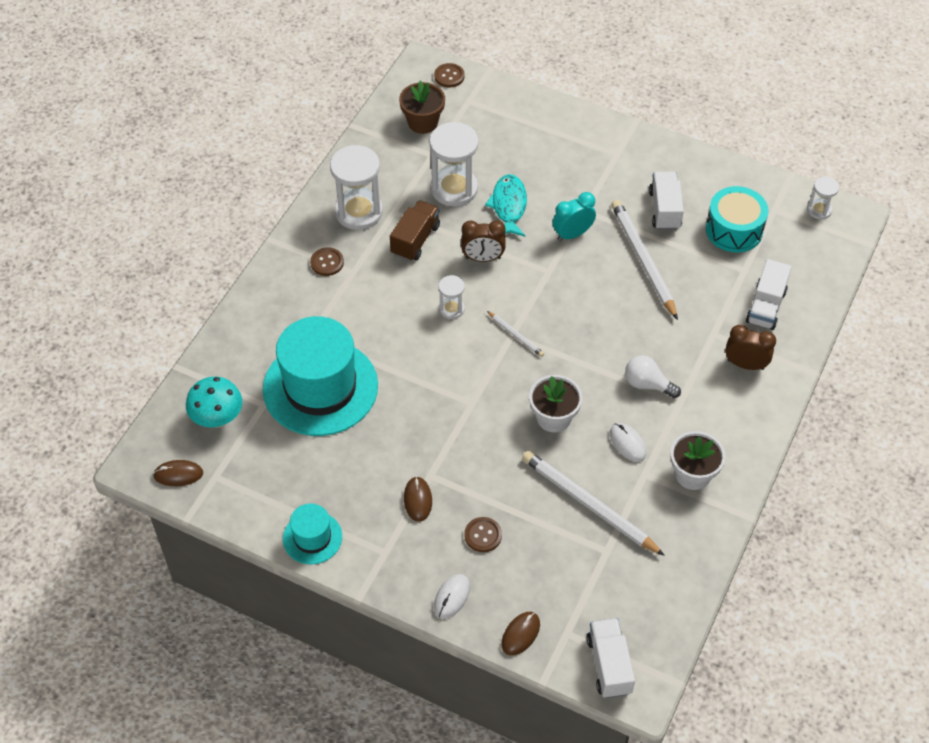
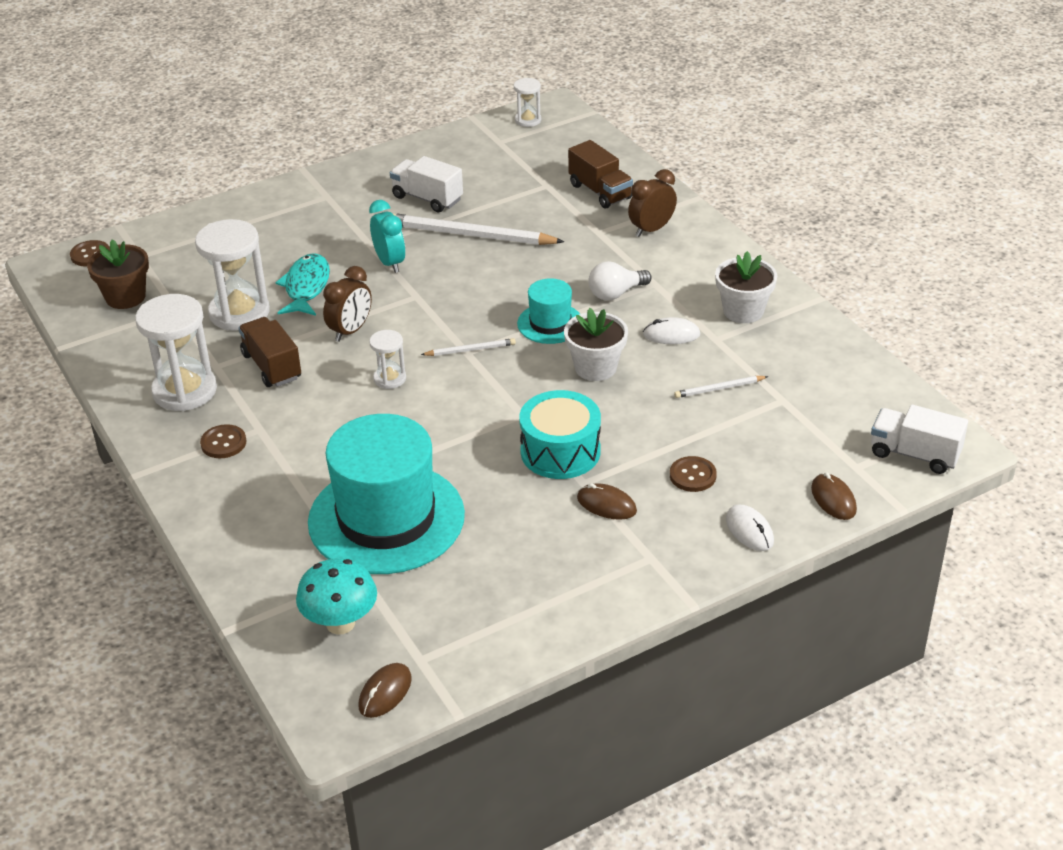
camera: 55 degrees left, 15 degrees down
turquoise hat [283,503,342,565] -> turquoise hat moved to [517,278,580,344]
turquoise fish [485,174,527,237] -> turquoise fish turned 60 degrees clockwise [275,253,330,316]
white pencil [522,451,665,556] -> white pencil [674,376,769,398], size x0.47
turquoise clock [553,192,596,241] -> turquoise clock turned 150 degrees clockwise [369,200,405,273]
turquoise drum [706,186,769,252] -> turquoise drum moved to [519,390,601,479]
white truck [746,259,792,330] -> brown truck [568,140,633,208]

